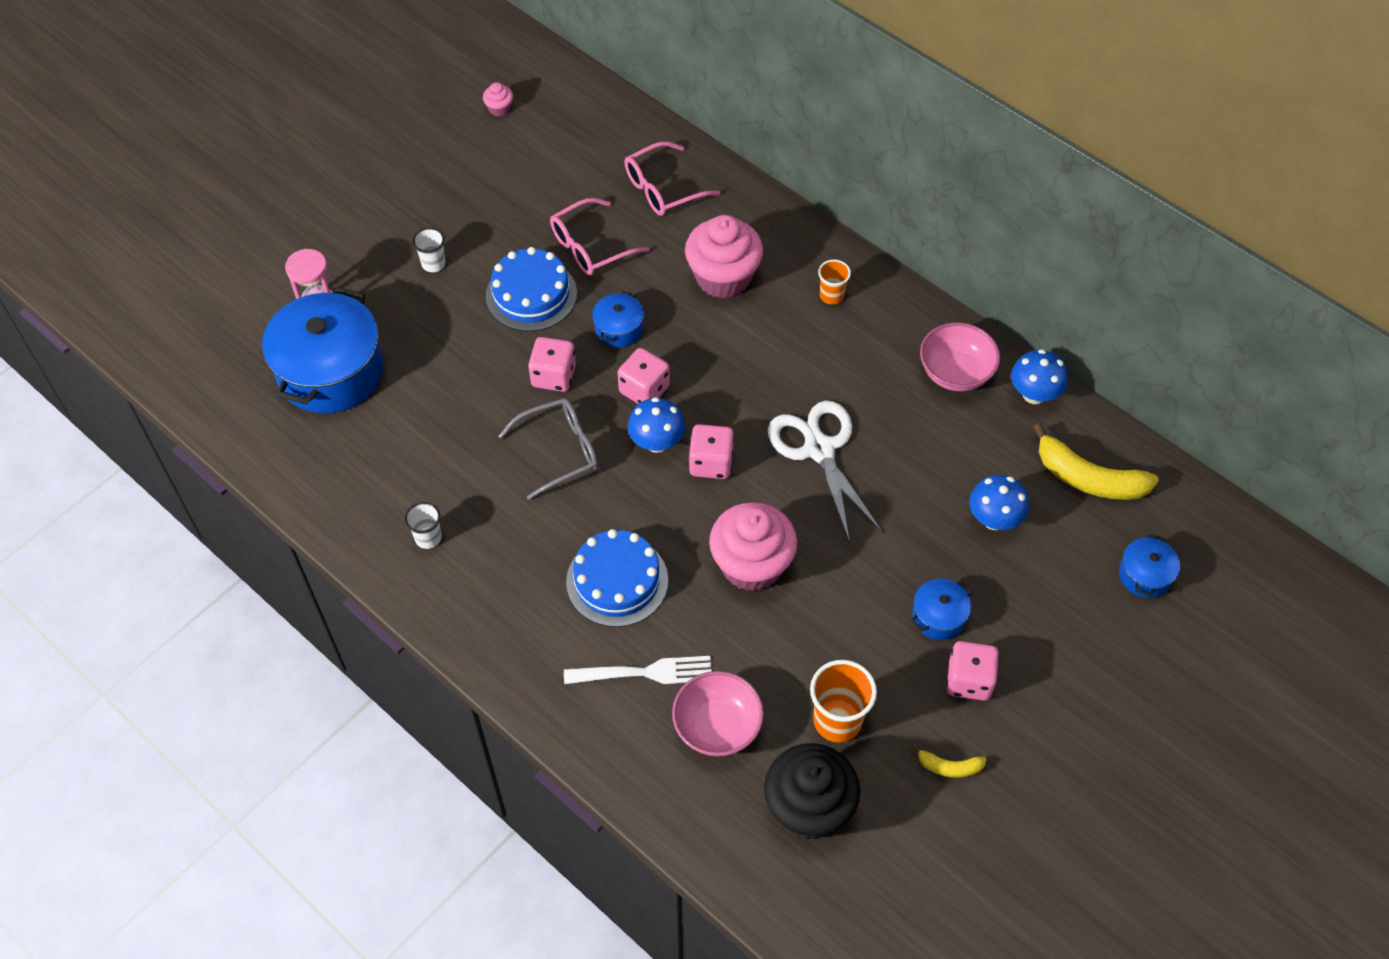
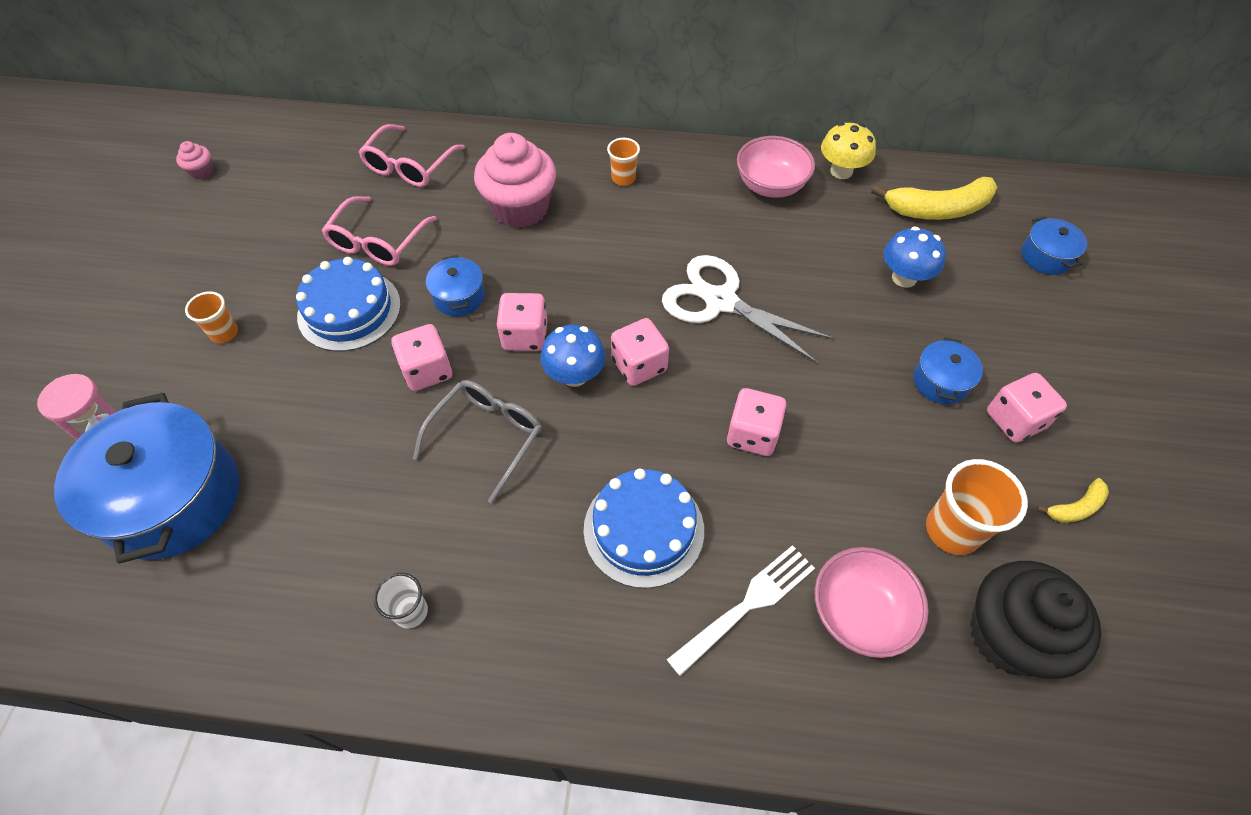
camera: 35 degrees left, 0 degrees up
white cup [412,228,446,272] -> orange cup [185,291,238,343]
pink cupcake [709,502,797,591] -> pink dice [727,388,786,456]
blue mushroom [1011,349,1068,404] -> yellow mushroom [821,122,876,179]

